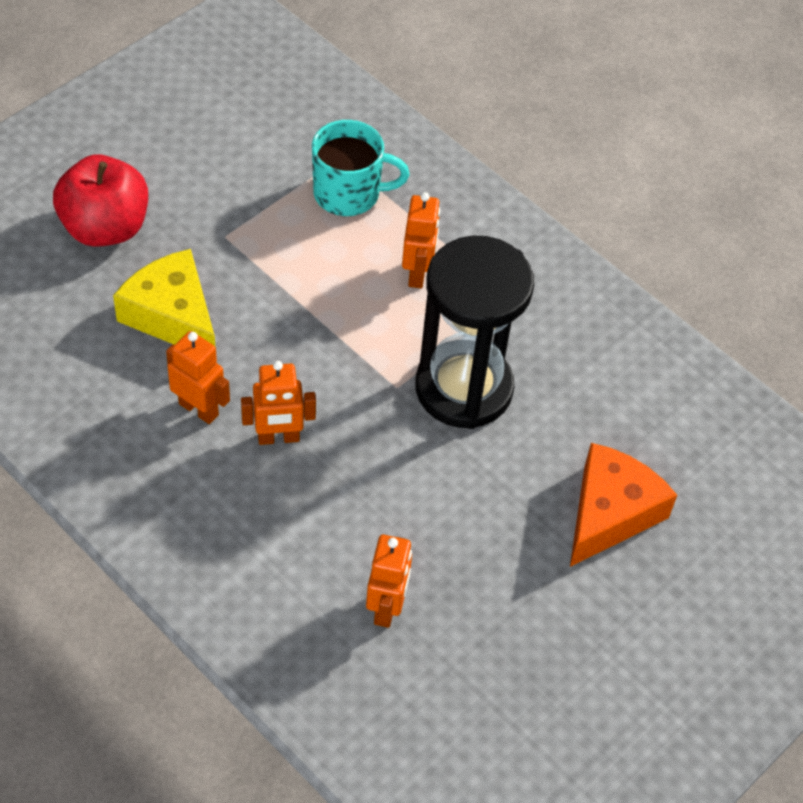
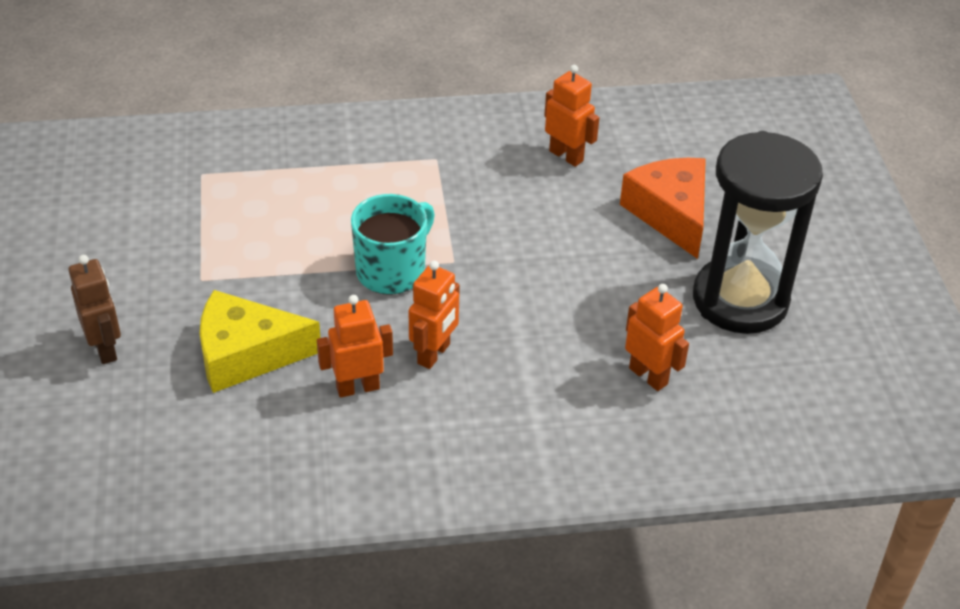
camera: 50 degrees left, 10 degrees down
red apple [53,154,148,247] -> brown robot [69,255,121,364]
turquoise mug [312,120,410,216] -> turquoise mug moved to [351,194,435,295]
orange robot [402,192,440,288] -> orange robot moved to [544,65,599,167]
black hourglass [415,236,534,429] -> black hourglass moved to [693,131,823,334]

